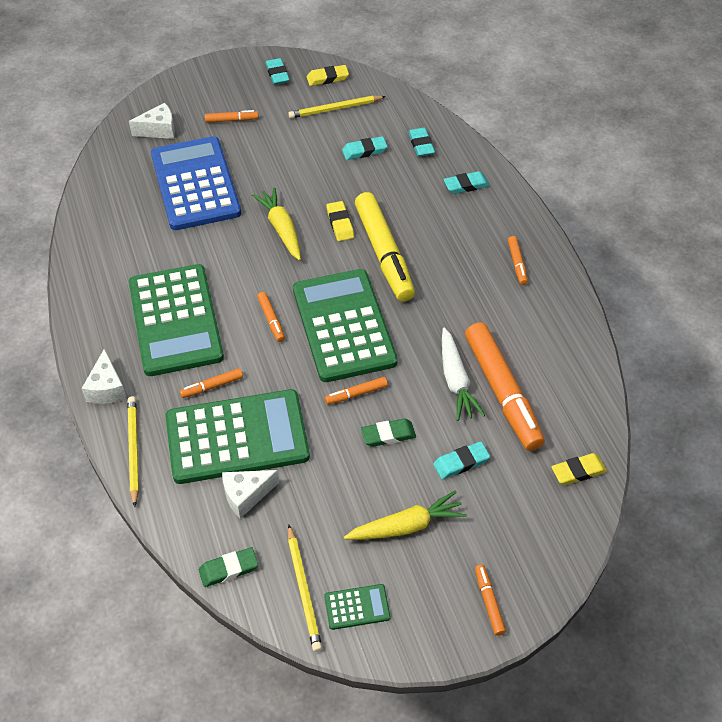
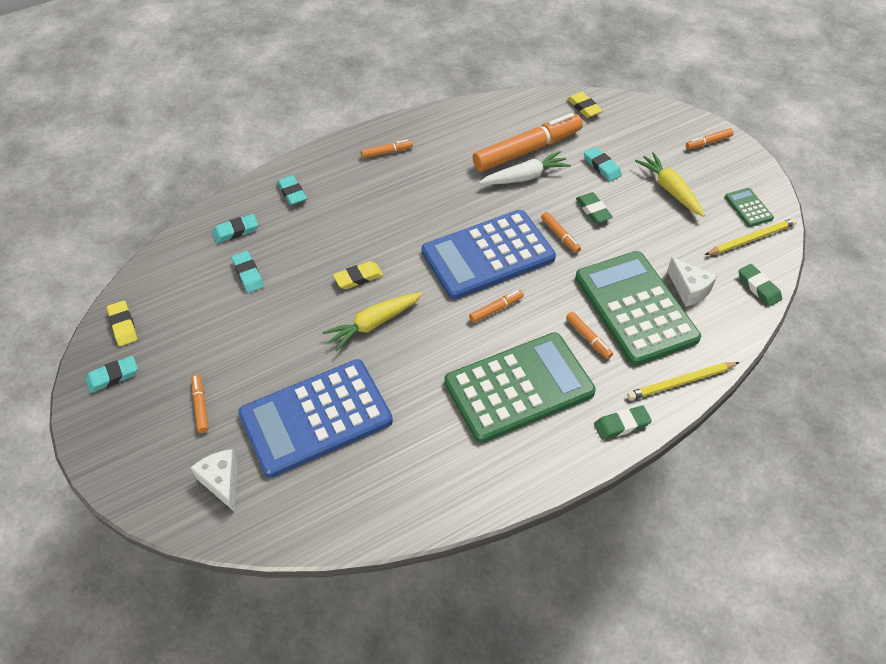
camera: 100 degrees left, 0 degrees up
white cheese [82,349,127,404] -> green eraser [594,405,652,440]
yellow pencil [288,96,386,118] -> none
green calculator [293,269,398,382] -> blue calculator [422,210,556,299]
yellow marker [355,192,415,302] -> none

